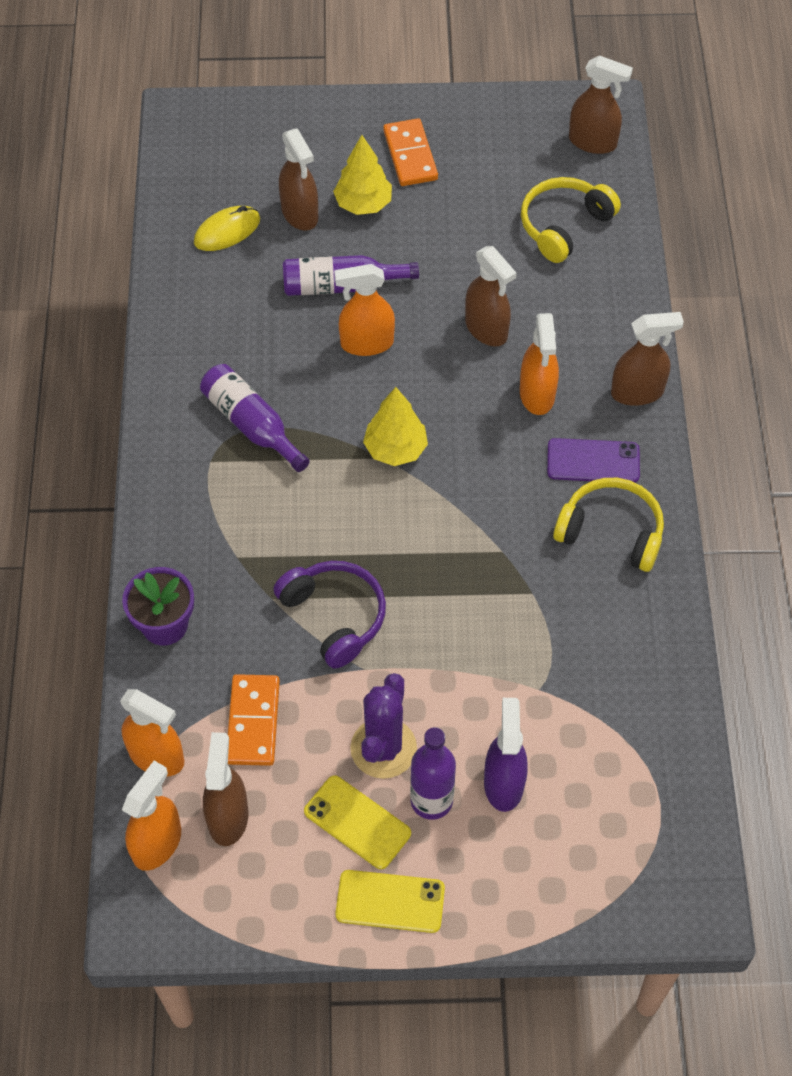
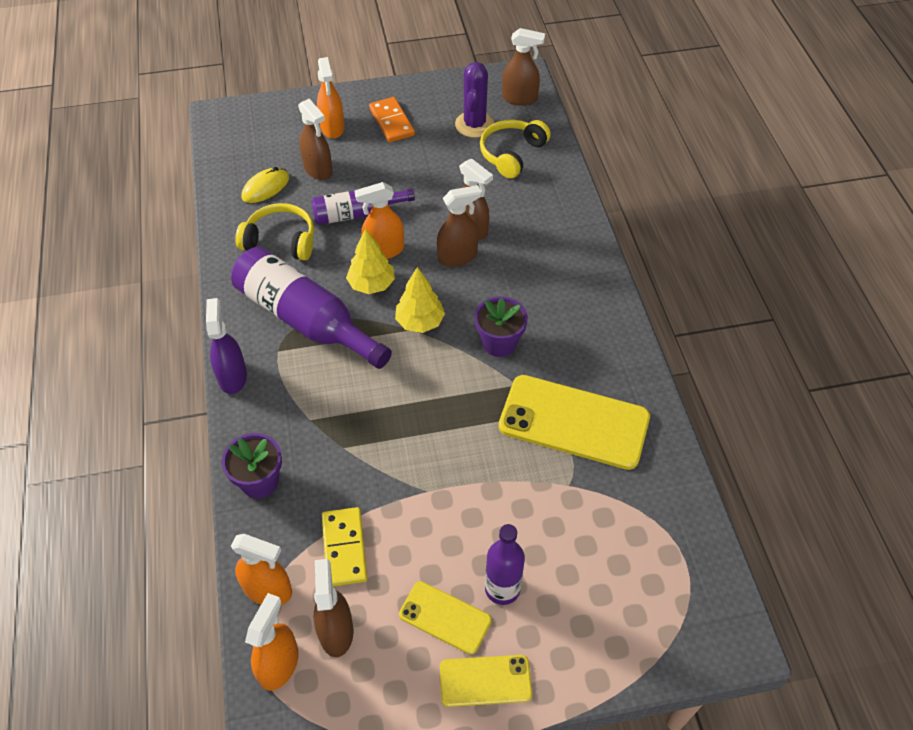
camera: 10 degrees left, 5 degrees down
purple bottle [200,364,310,472] -> purple bottle [231,247,392,369], size x1.68
orange domino [228,674,280,766] -> yellow domino [322,507,367,586]
purple headphones [273,561,386,669] -> none
yellow tree [333,135,392,215] -> yellow tree moved to [346,228,395,294]
purple cactus [350,673,417,779] -> purple cactus moved to [455,62,494,138]
purple spray bottle [484,698,528,812] -> purple spray bottle moved to [206,298,247,394]
orange spray bottle [520,313,559,415] -> orange spray bottle moved to [317,57,345,139]
purple phone [547,438,640,483] -> none
yellow headphones [553,478,664,572] -> yellow headphones moved to [235,203,314,261]
brown spray bottle [611,312,684,406] -> brown spray bottle moved to [437,185,482,267]
none -> purple flower pot [474,296,528,357]
none -> yellow phone [499,375,650,470]

